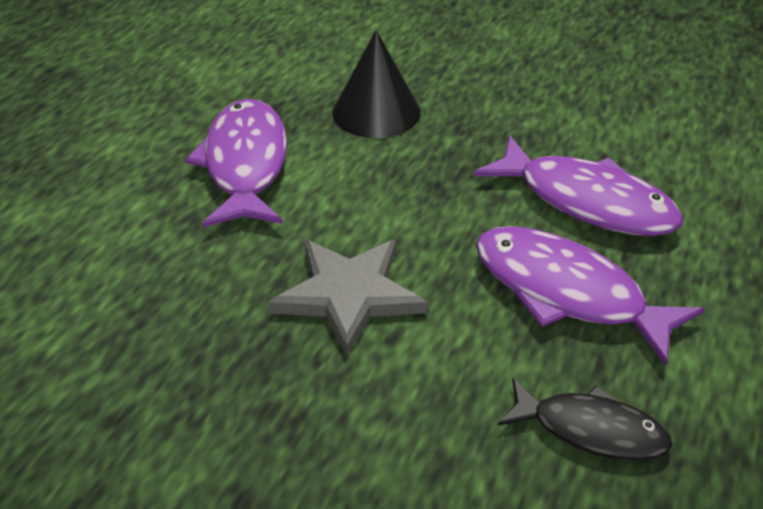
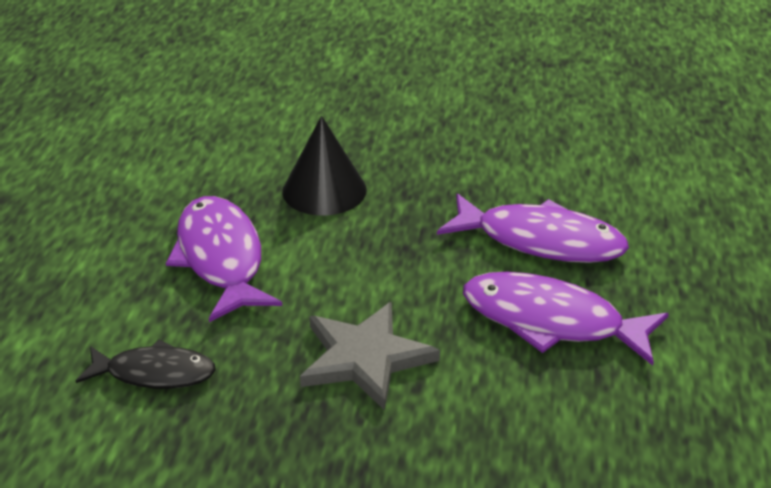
camera: 15 degrees left, 5 degrees down
black fish [498,378,673,461] -> black fish moved to [76,340,216,389]

